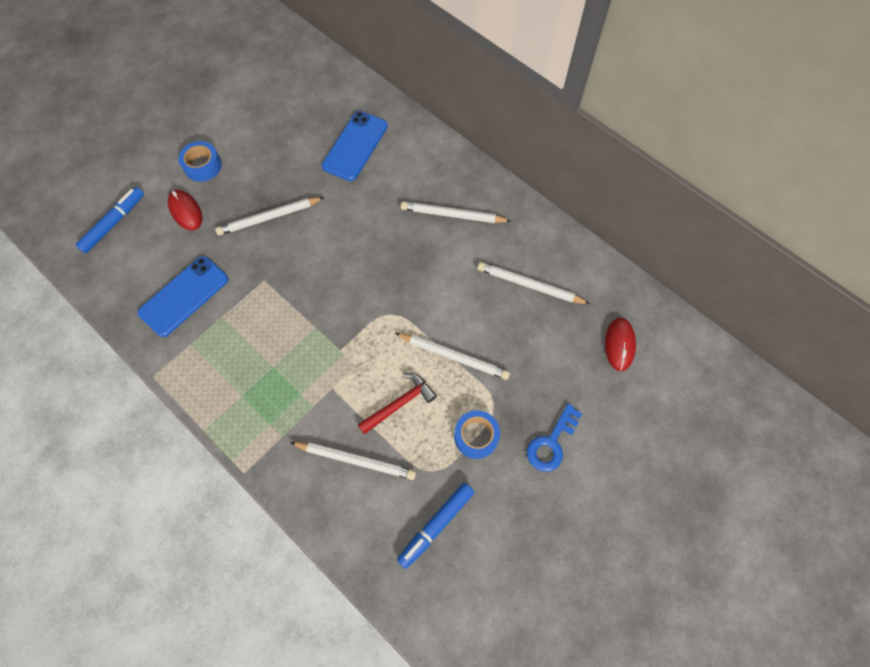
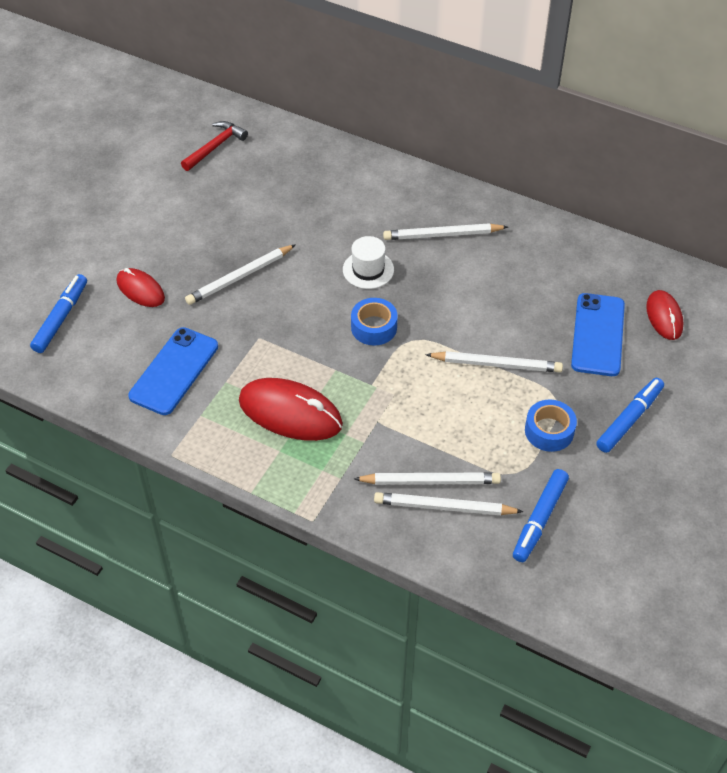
camera: 15 degrees left, 15 degrees down
blue tape [178,141,222,182] -> blue tape moved to [351,298,398,346]
blue phone [322,111,388,181] -> blue phone moved to [571,293,625,376]
red hammer [357,373,437,434] -> red hammer moved to [181,121,248,171]
white pencil [478,262,590,304] -> white pencil moved to [374,492,524,515]
blue key [527,404,582,472] -> blue marker [596,378,664,453]
none -> red mouse [239,378,343,441]
none -> white hat [343,236,394,289]

